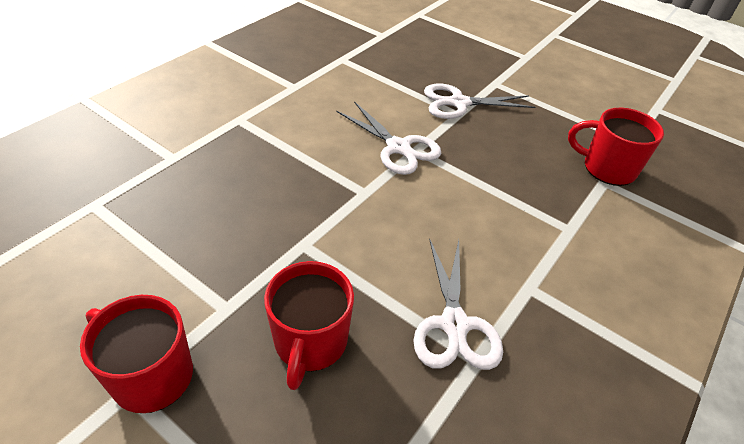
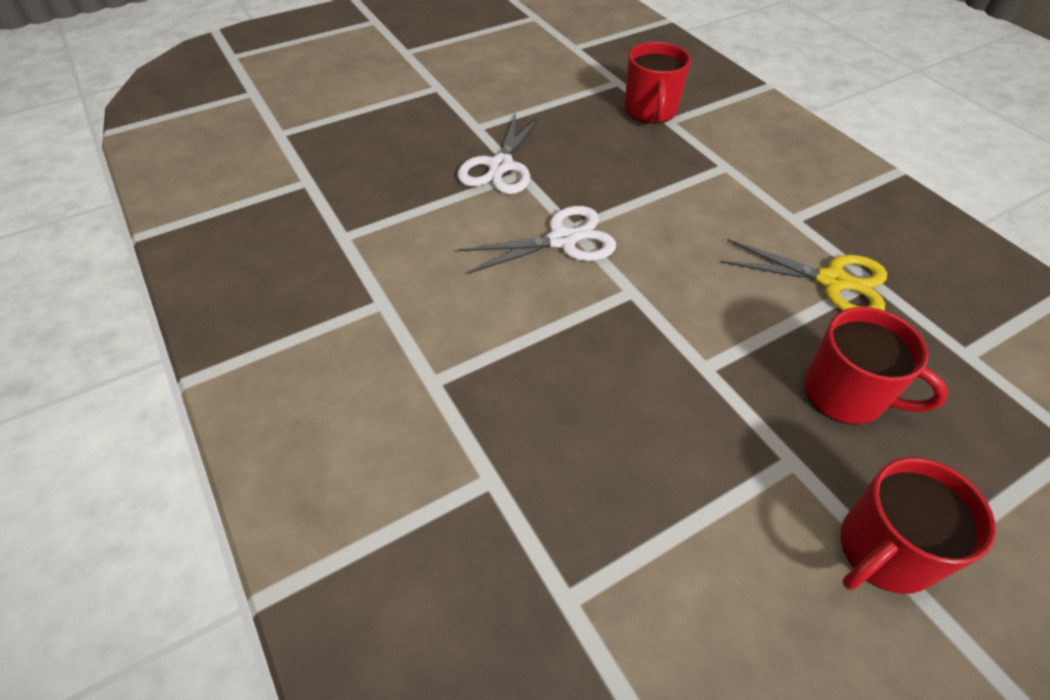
camera: 65 degrees left, 5 degrees up
white scissors [413,238,503,370] -> yellow scissors [721,239,887,311]
red mug [568,108,664,186] -> red mug turned 45 degrees counterclockwise [625,42,691,124]

